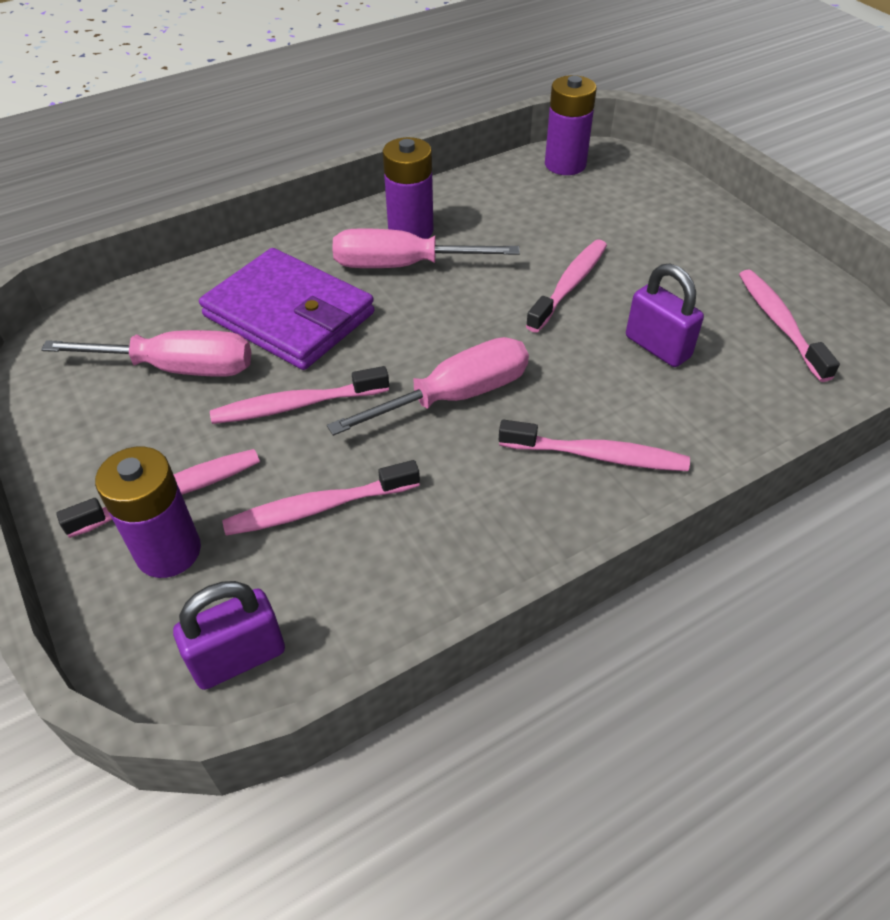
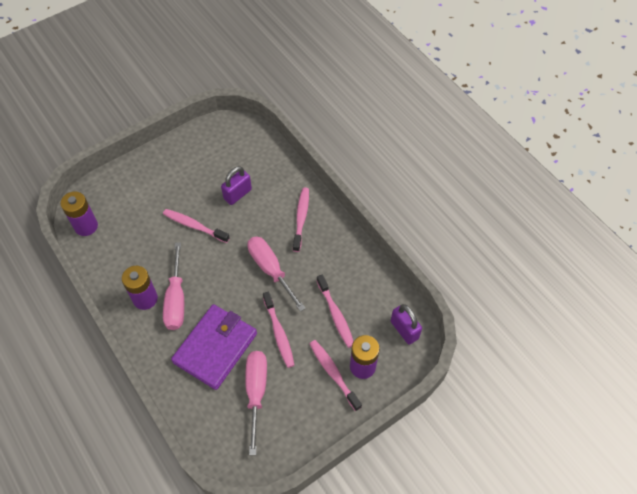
camera: 95 degrees left, 10 degrees up
pink toothbrush [739,269,840,382] -> none

